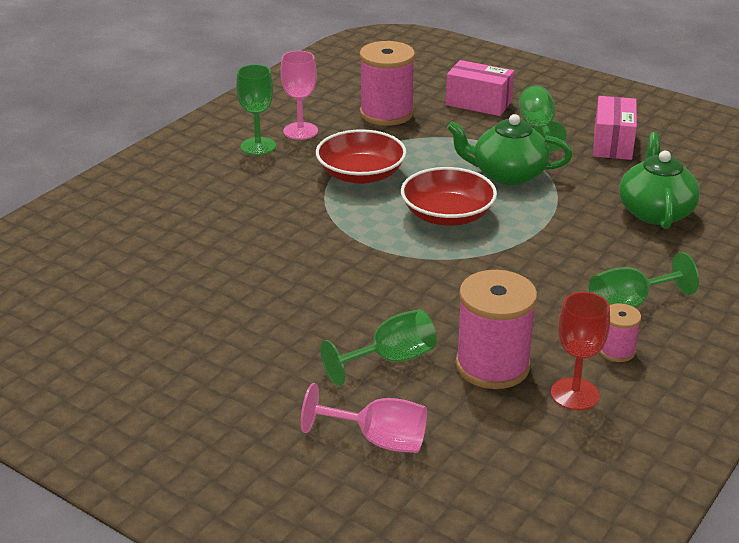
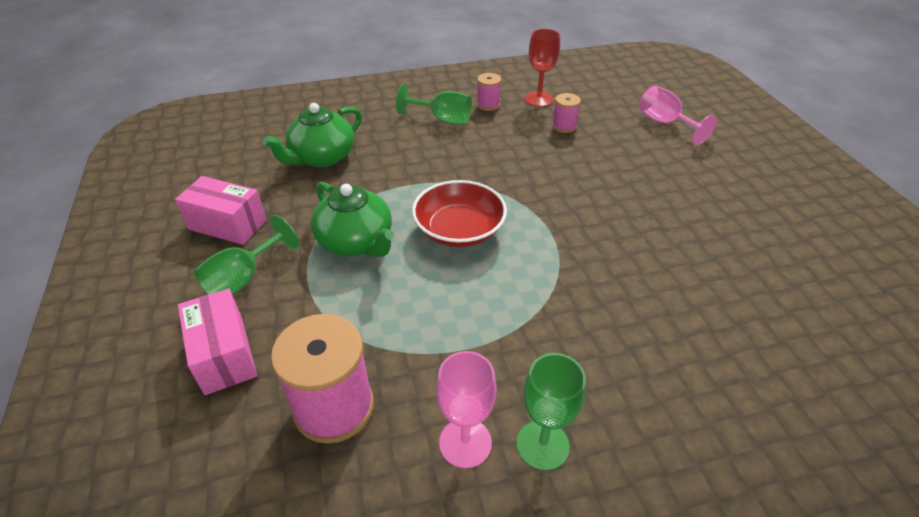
camera: 140 degrees left, 10 degrees up
red bowl [316,129,407,184] -> none
green goblet [320,309,437,386] -> none
pink spool [456,270,537,389] -> pink spool [552,93,581,133], size x0.51
pink box [593,96,637,160] -> pink box turned 60 degrees clockwise [175,176,266,245]

